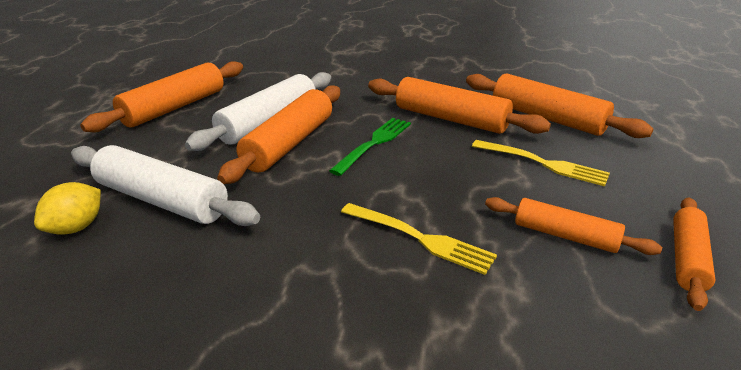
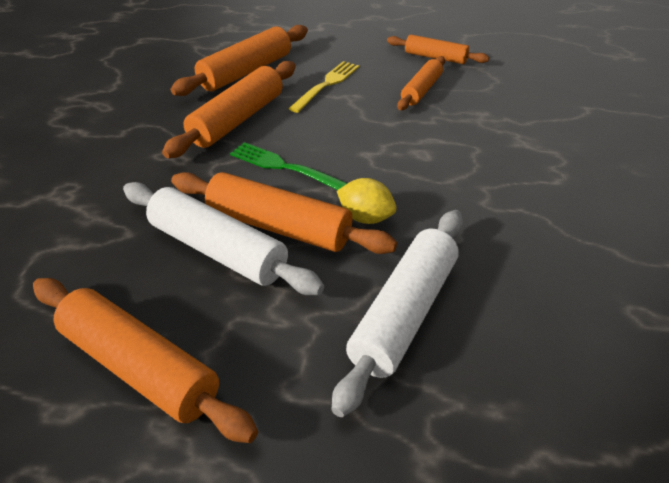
camera: 90 degrees left, 10 degrees up
yellow lemon [34,182,101,235] -> yellow lemon moved to [337,178,397,224]
yellow fork [341,203,497,275] -> none

